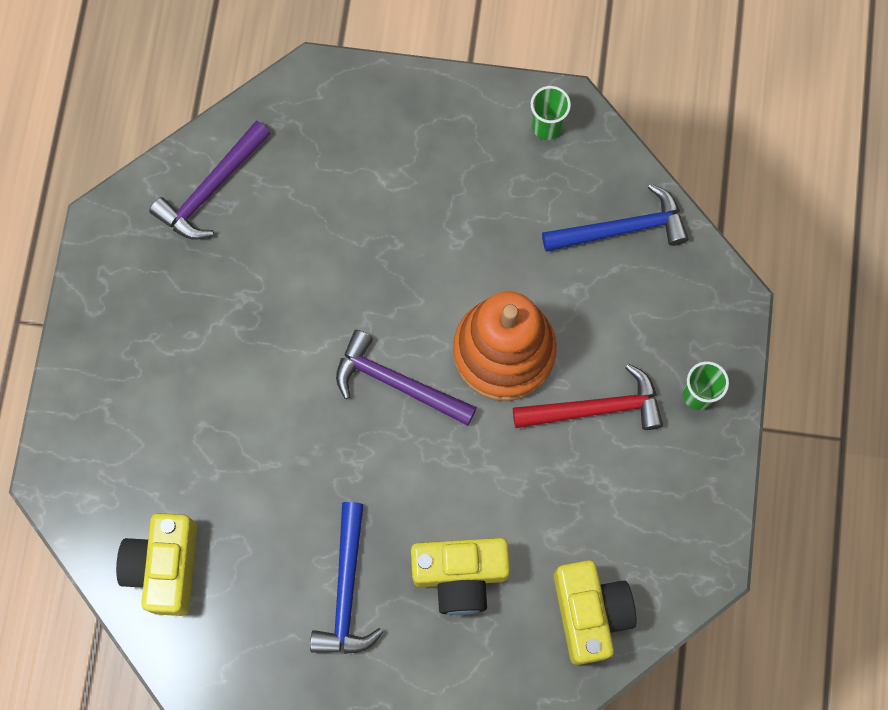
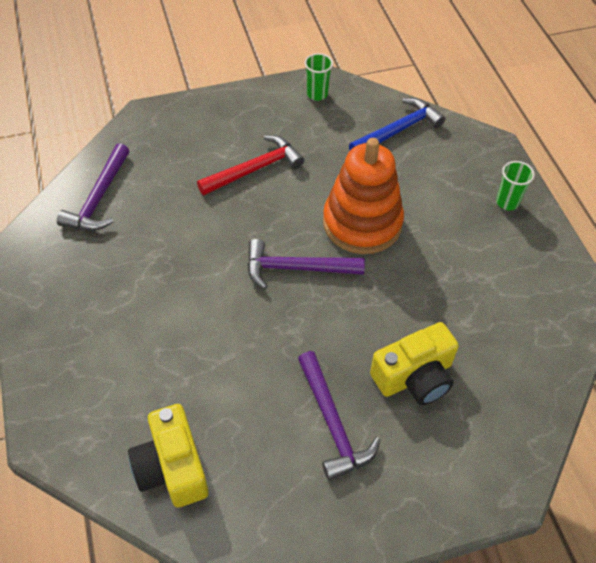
camera: 25 degrees left, 20 degrees down
blue hammer [310,502,383,654] -> purple hammer [298,351,380,480]
red hammer [513,364,663,430] -> red hammer moved to [197,135,305,195]
yellow camera [554,560,637,665] -> none

